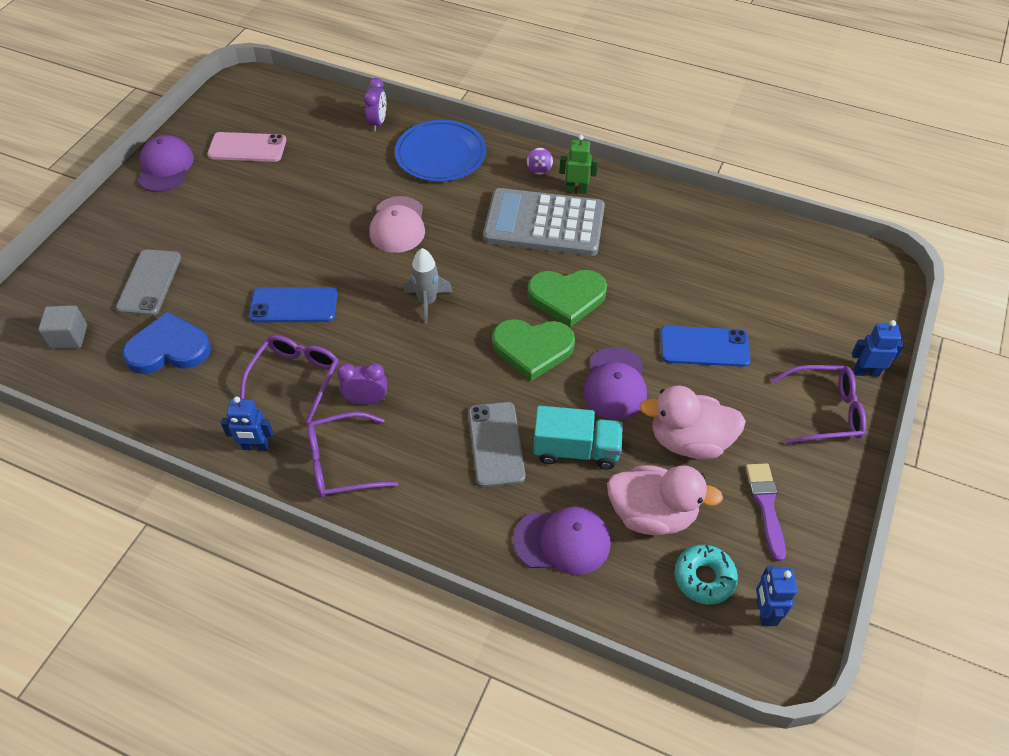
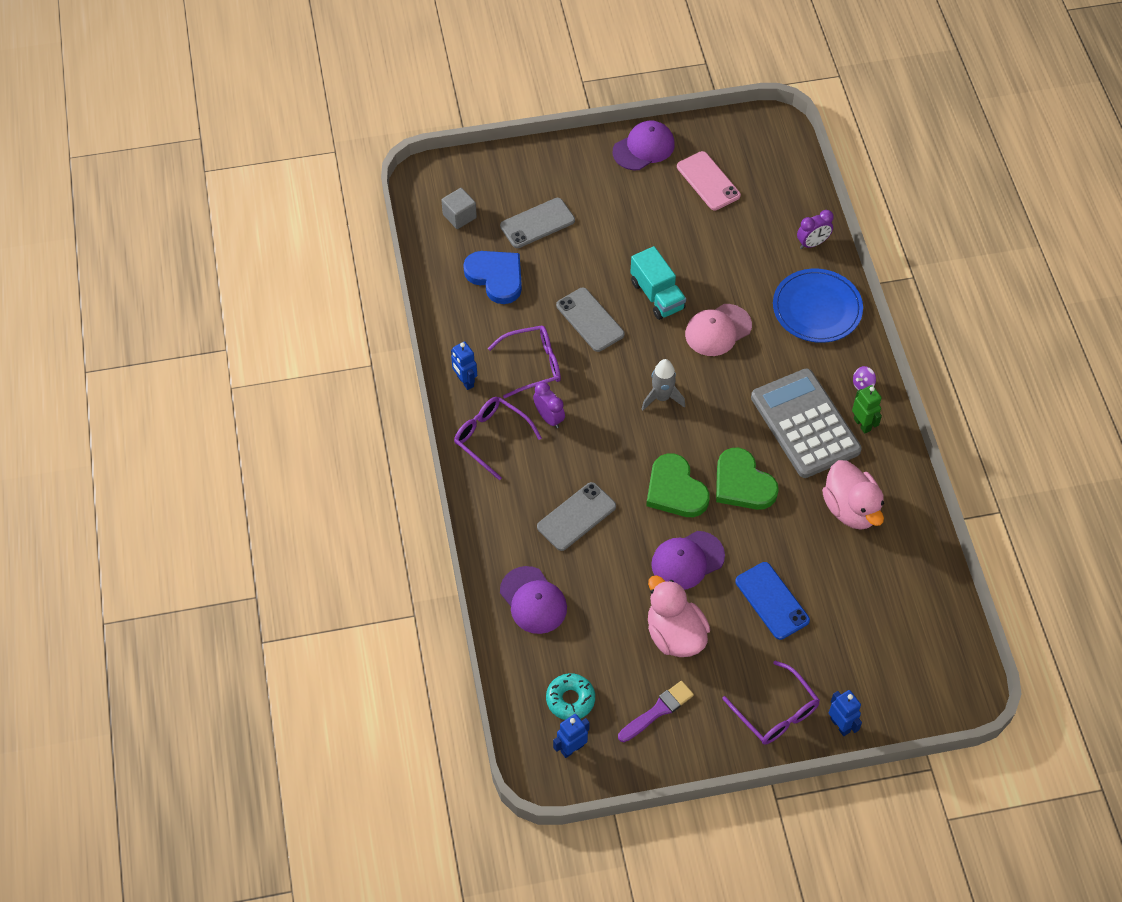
camera: 55 degrees right, 5 degrees up
blue phone [249,287,338,322] -> grey phone [556,288,625,352]
turquoise truck [533,406,623,469] -> turquoise truck moved to [630,246,686,320]
pink duck [607,465,723,535] -> pink duck moved to [822,460,884,530]

